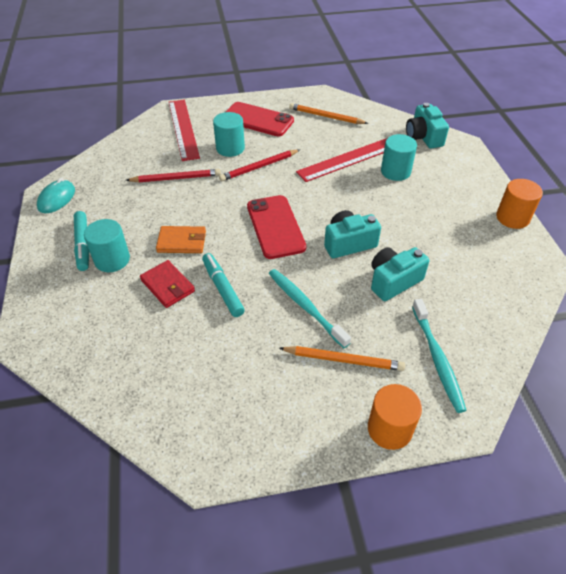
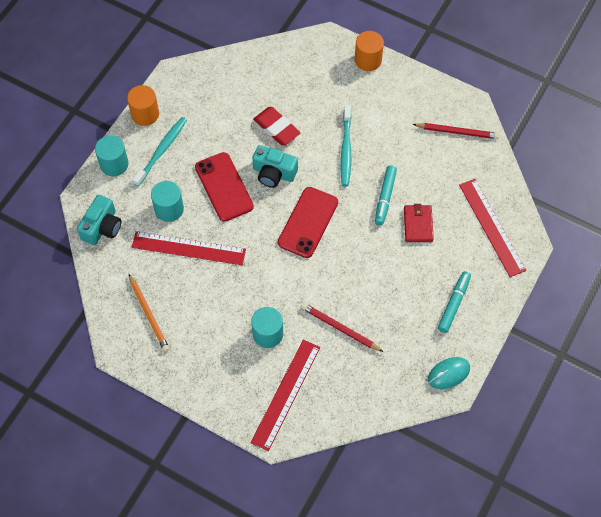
camera: 140 degrees left, 15 degrees up
turquoise cylinder [84,219,130,272] -> turquoise cylinder moved to [95,136,129,176]
orange wallet [156,226,206,253] -> none
red pencil [219,150,300,181] -> red pencil moved to [412,123,499,139]
red phone [226,102,294,137] -> red phone moved to [195,152,254,222]
orange pencil [279,346,405,371] -> none
turquoise camera [371,247,429,301] -> red eraser [253,107,301,145]
turquoise toothbrush [412,299,467,413] -> turquoise toothbrush moved to [132,117,187,187]
none -> red ruler [459,179,526,277]

